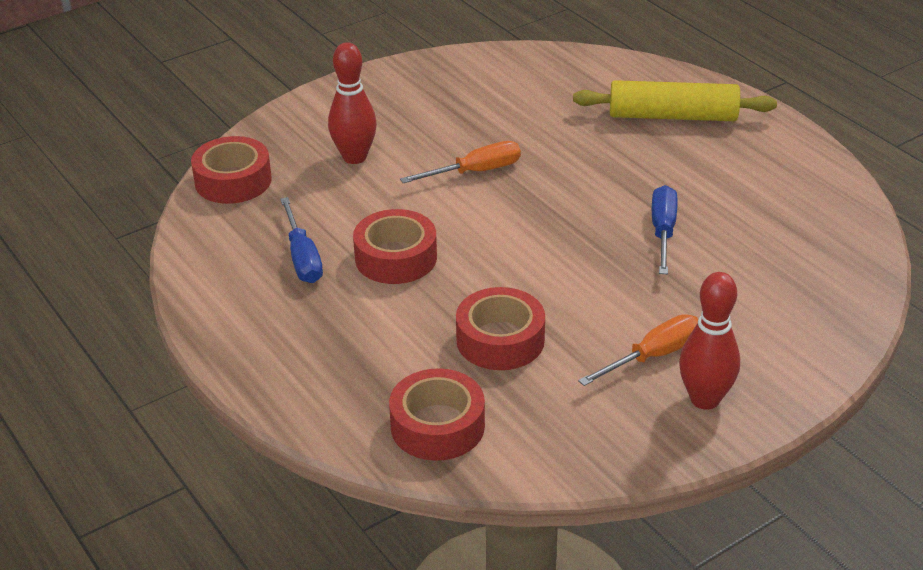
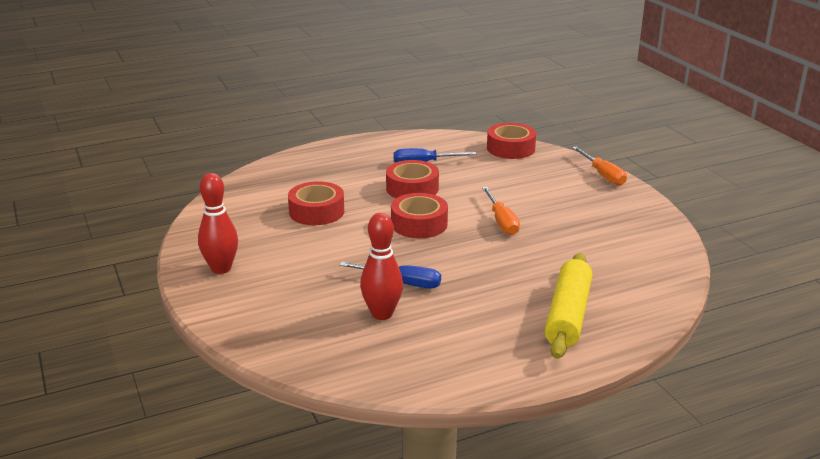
camera: 100 degrees right, 10 degrees down
red bowling pin [328,42,377,164] -> red bowling pin moved to [360,213,403,320]
red tape [389,368,485,461] -> red tape moved to [391,193,448,238]
orange screwdriver [578,314,698,386] -> orange screwdriver moved to [572,147,627,186]

